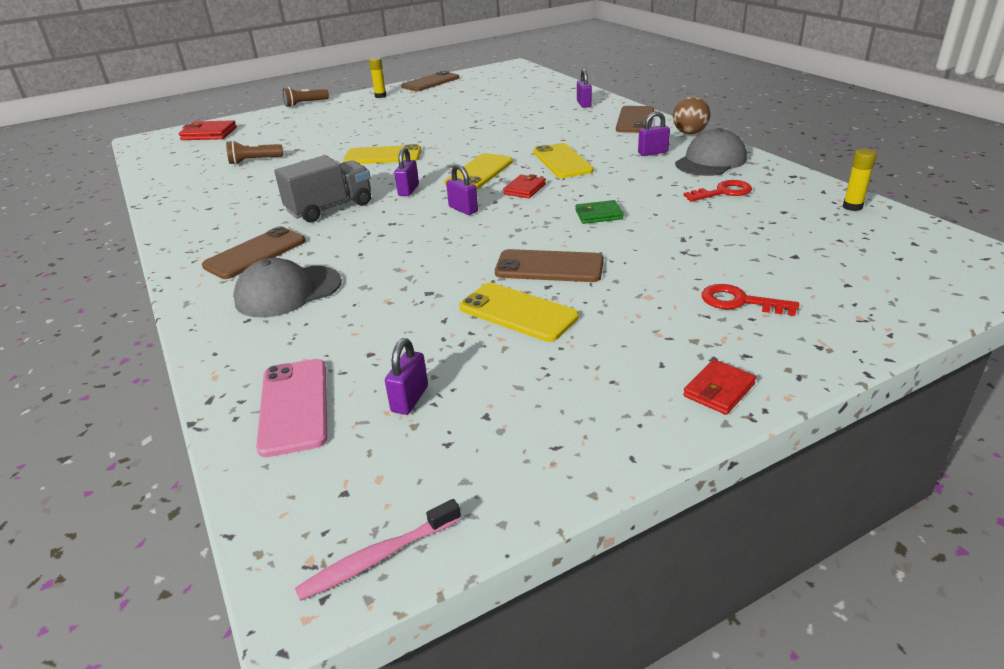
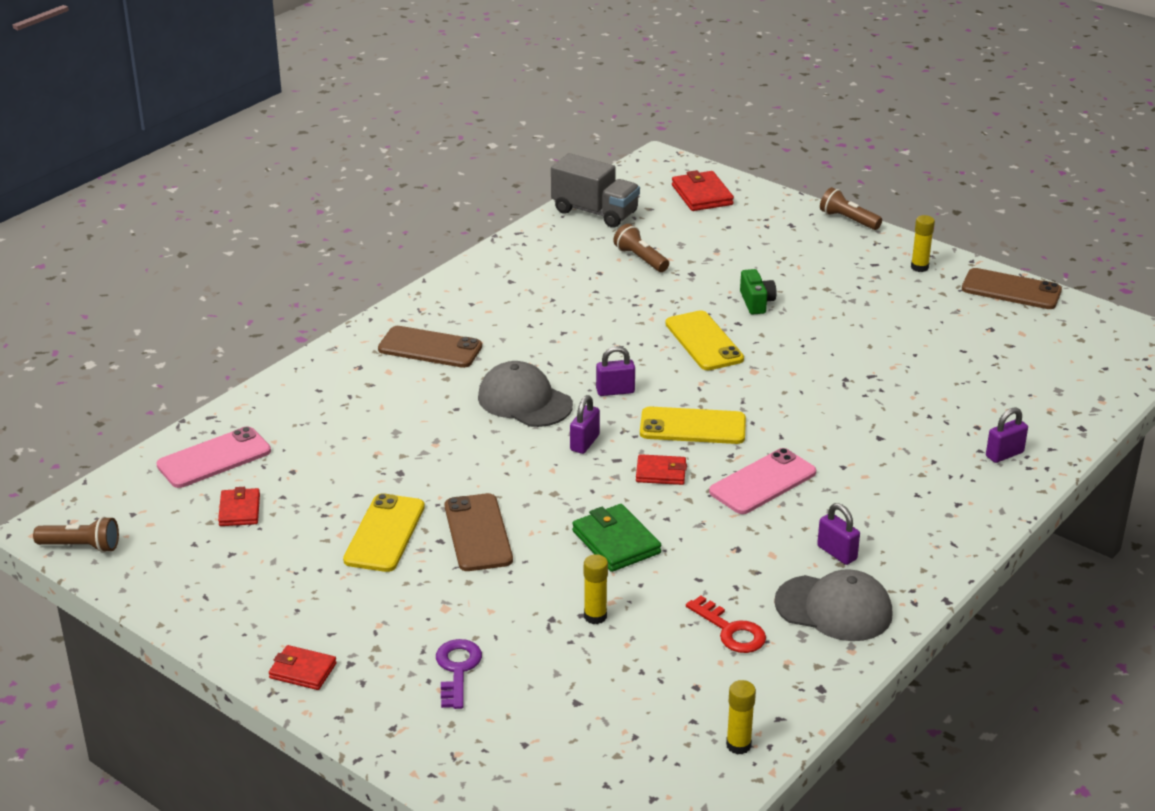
camera: 65 degrees right, 0 degrees up
grey cap [234,258,342,318] -> grey cap moved to [478,361,573,427]
grey truck [274,155,371,223] -> grey truck moved to [551,153,640,228]
pink toothbrush [295,499,461,601] -> brown flashlight [33,516,119,553]
purple padlock [385,338,428,415] -> red wallet [218,487,260,526]
yellow phone [533,143,594,178] -> pink phone [709,448,816,514]
green wallet [575,200,623,224] -> green wallet [572,504,661,572], size x1.51
brown phone [616,106,654,133] -> none
brown ball [673,96,710,134] -> none
red key [702,284,799,316] -> purple key [436,639,482,709]
none -> yellow glue stick [584,554,608,624]
none -> green camera [740,269,776,315]

